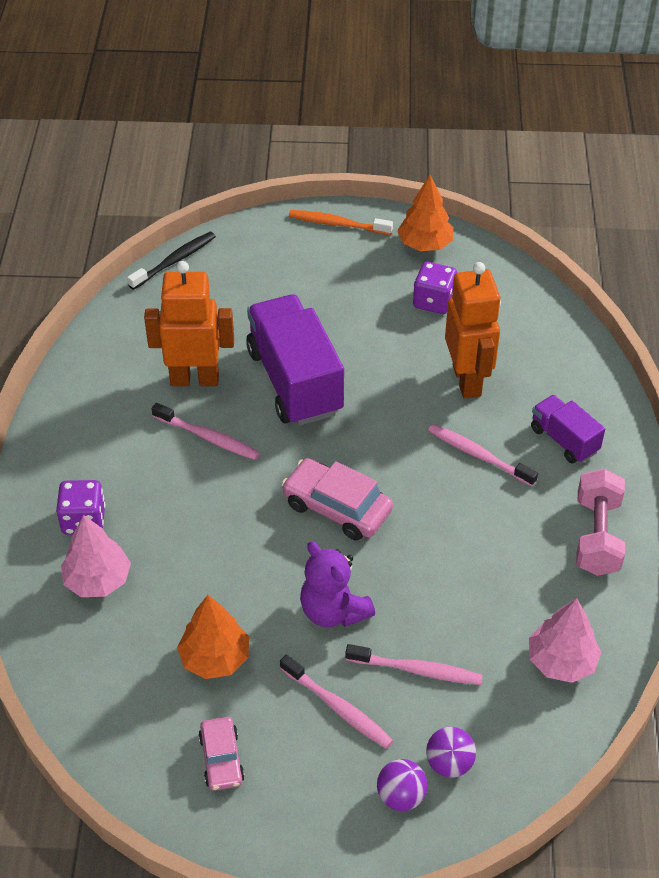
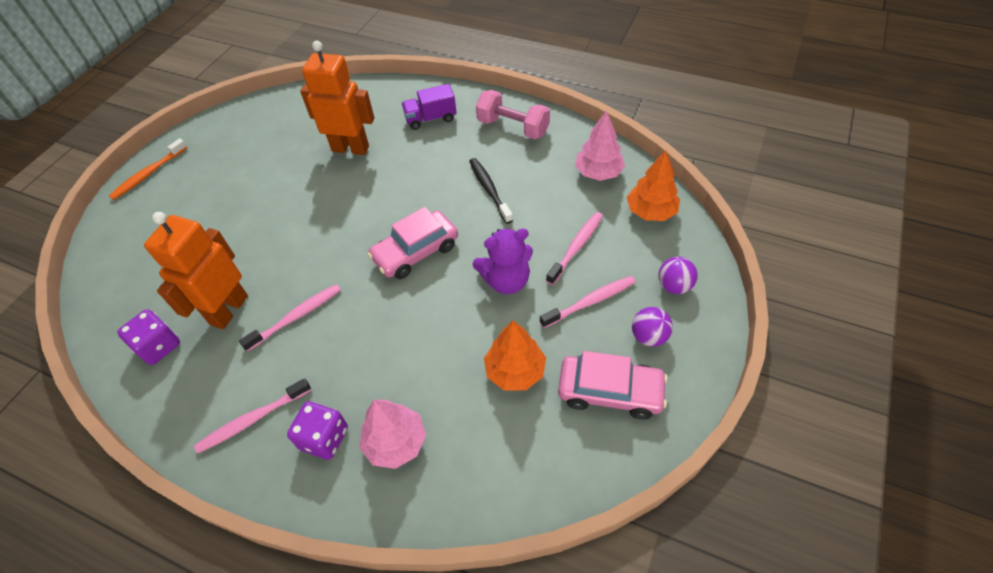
camera: 65 degrees left, 5 degrees up
black toothbrush [127,232,216,290] -> black toothbrush moved to [469,158,513,224]
pink car [198,717,245,791] -> pink car [558,351,668,420], size x1.62
purple truck [246,294,344,426] -> none
orange tree [397,175,453,251] -> orange tree moved to [627,151,680,221]
purple dice [413,262,457,314] -> purple dice moved to [117,309,180,365]
purple ball [426,727,476,778] -> purple ball moved to [632,307,673,347]
pink toothbrush [428,424,538,486] -> pink toothbrush moved to [194,378,311,453]

